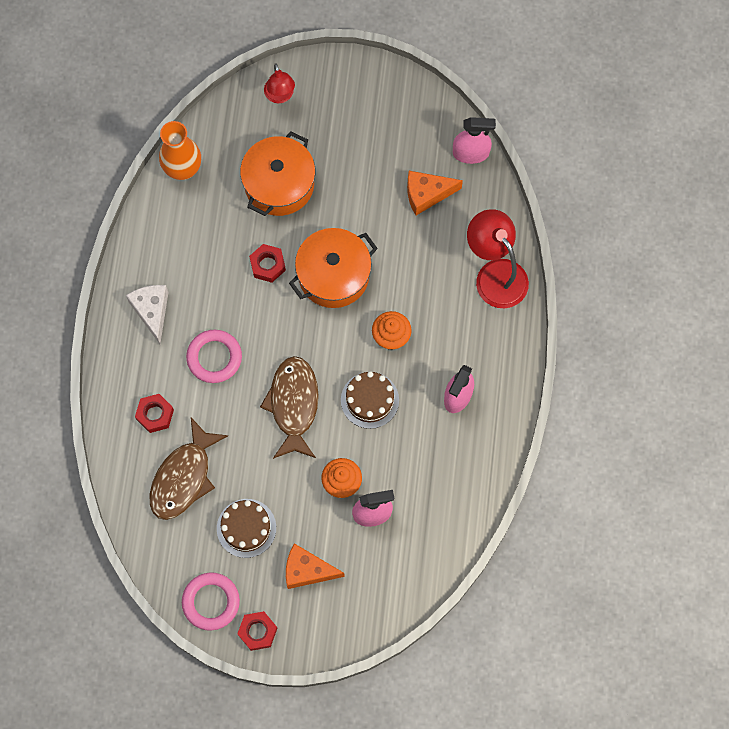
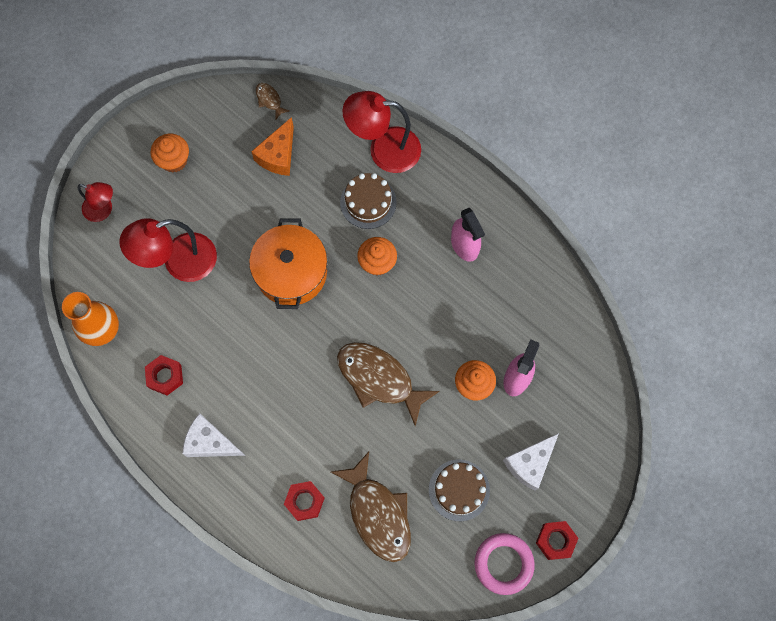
camera: 55 degrees left, 0 degrees up
pink ring [186,330,242,383] -> none
orange pot [240,131,315,216] -> red lamp [119,218,217,282]
red nut [249,244,286,283] -> red nut moved to [145,355,183,395]
orange cheese [286,543,345,589] -> white cheese [503,433,559,491]
brown cake [341,371,399,429] -> brown cake moved to [340,173,397,229]
pink spray bottle [453,117,496,164] -> brown fish [256,83,290,119]
none -> orange cupcake [151,134,189,172]

